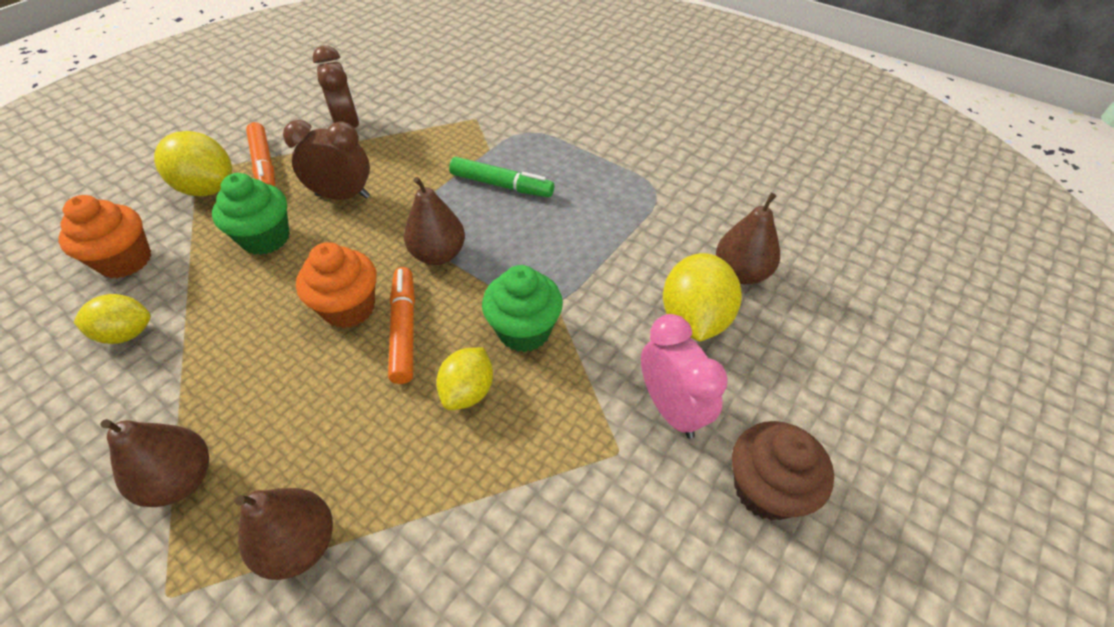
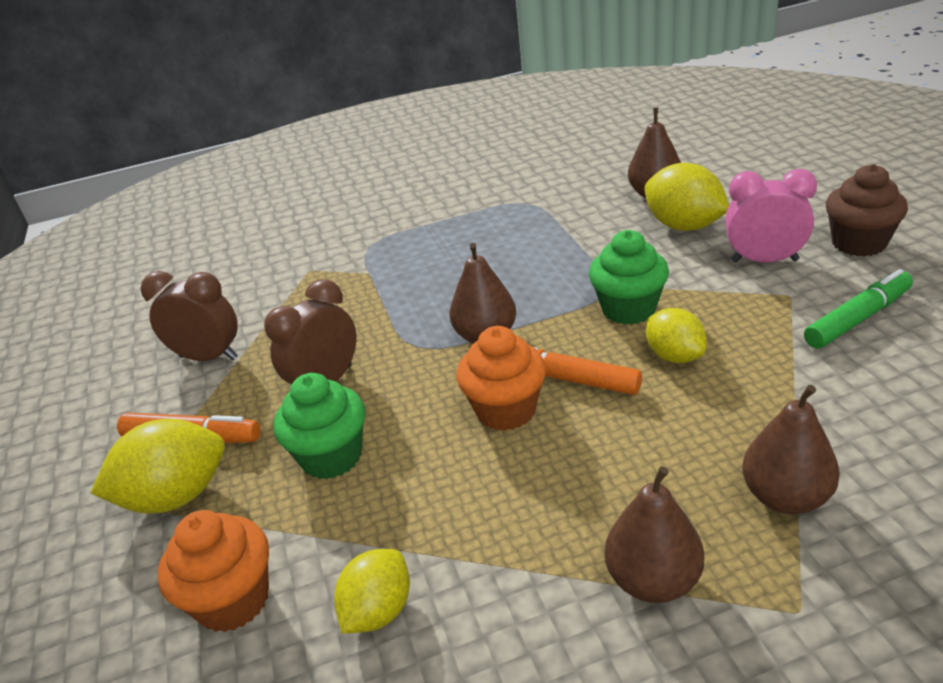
camera: 50 degrees left, 15 degrees down
green marker [449,157,554,197] -> green marker moved to [804,269,913,349]

